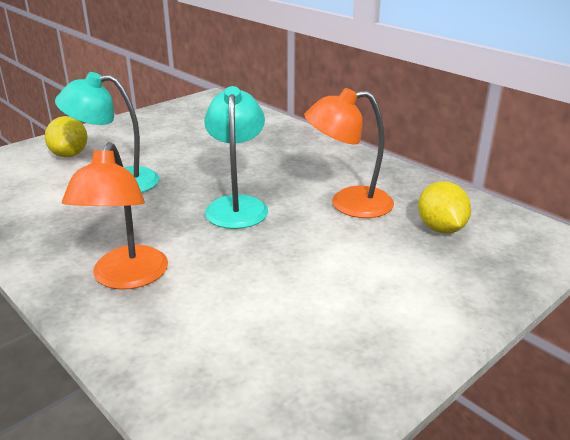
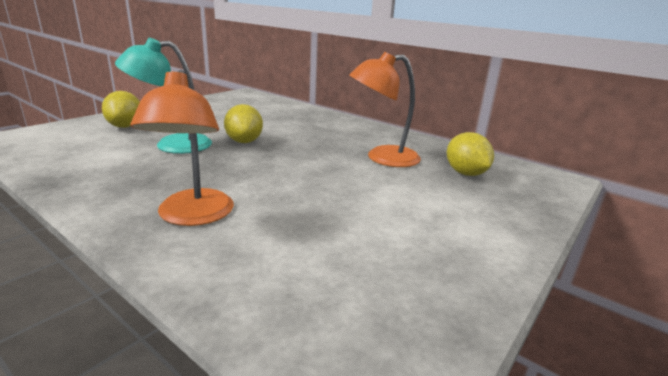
camera: 10 degrees left, 5 degrees down
turquoise lamp [204,86,268,229] -> none
none -> yellow lemon [224,104,263,143]

